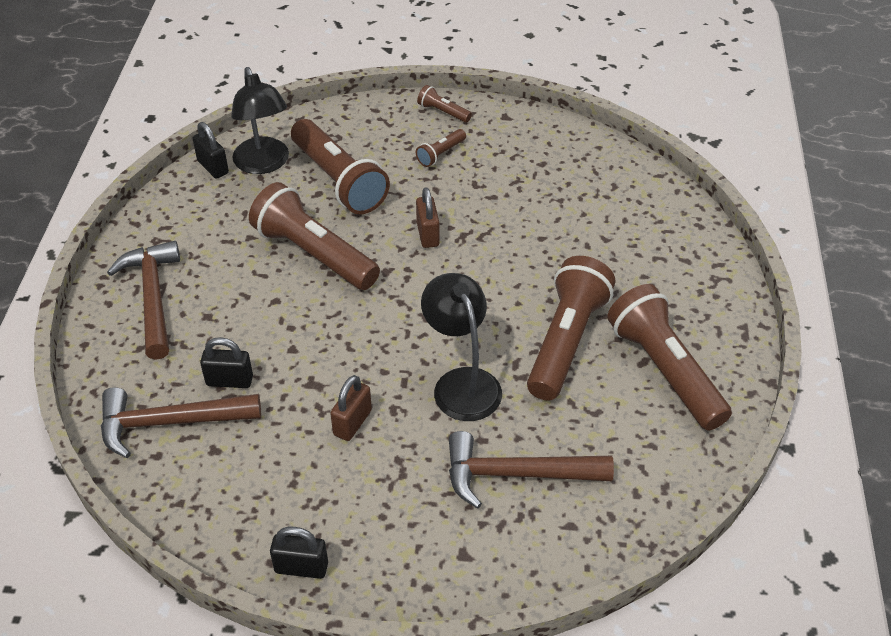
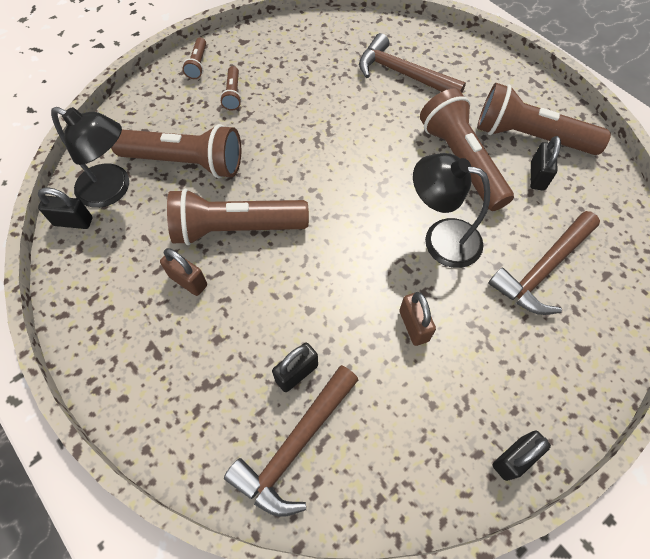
camera: 45 degrees left, 15 degrees up
brown hammer [107,241,180,360] -> brown hammer moved to [359,33,466,93]
brown padlock [416,187,440,248] -> brown padlock moved to [160,248,207,296]
brown flashlight [417,85,472,123] -> brown flashlight turned 75 degrees counterclockwise [182,37,206,79]
none -> black padlock [530,136,561,191]

